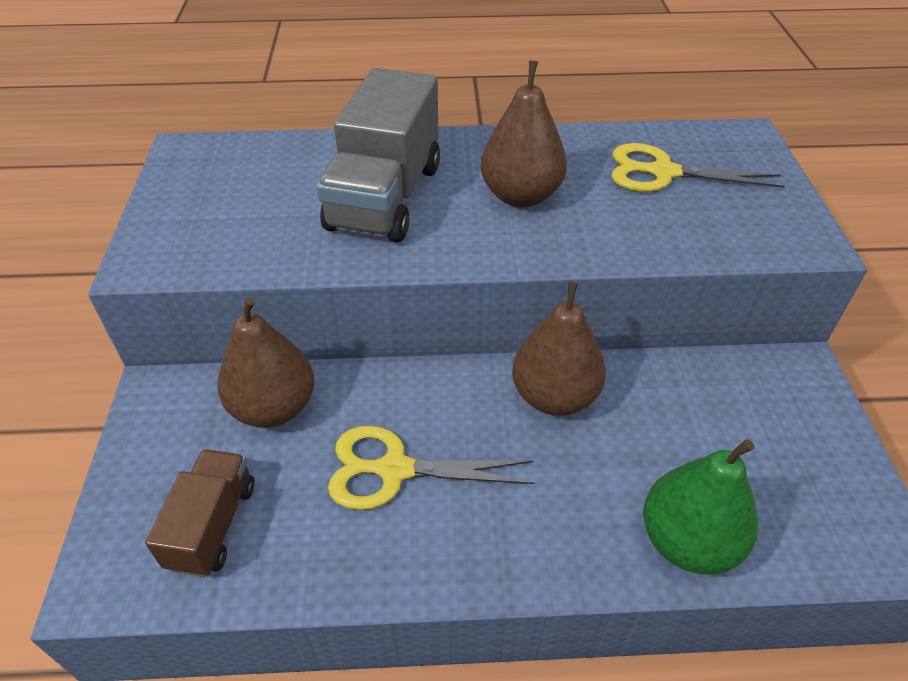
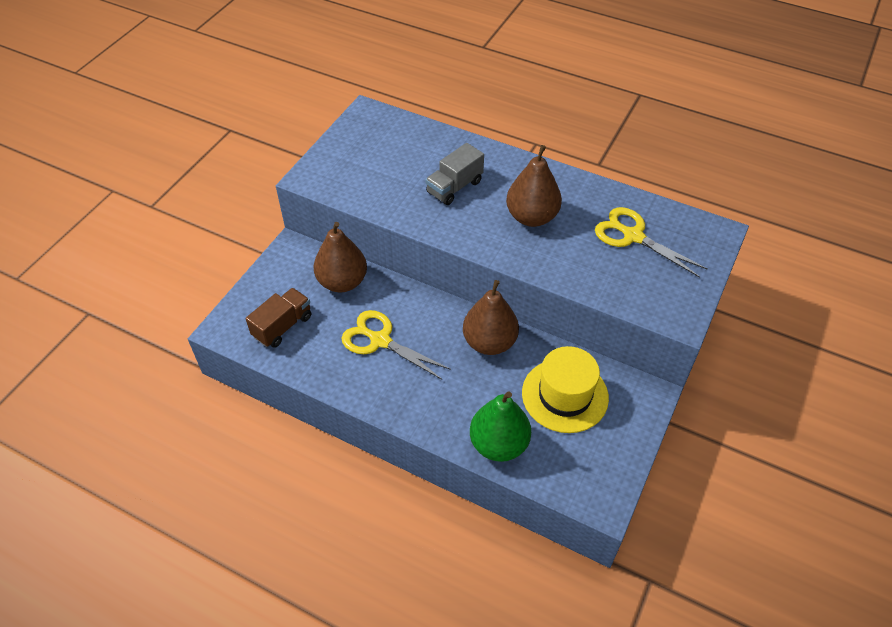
camera: 30 degrees right, 5 degrees up
grey truck [316,68,440,242] -> grey truck [425,143,484,205], size x0.57
none -> yellow hat [522,346,609,433]

